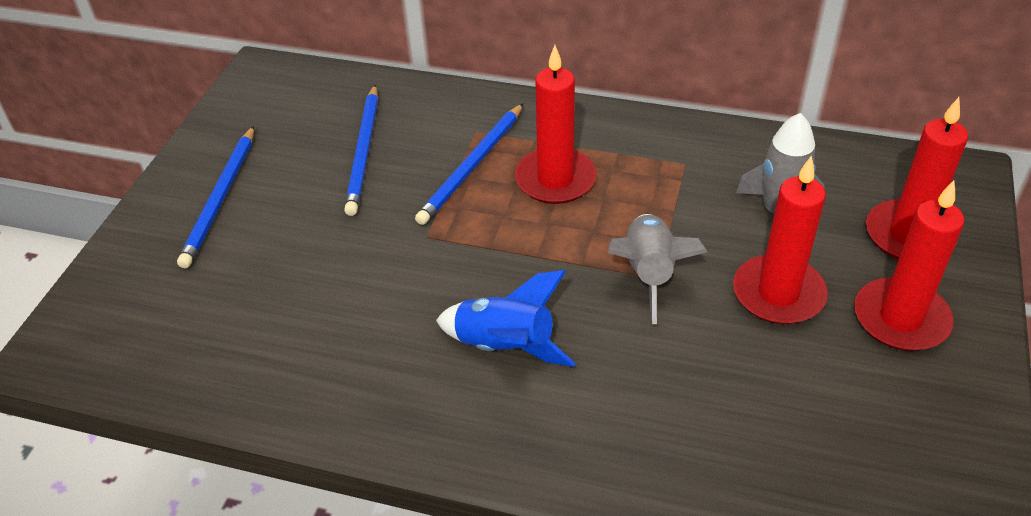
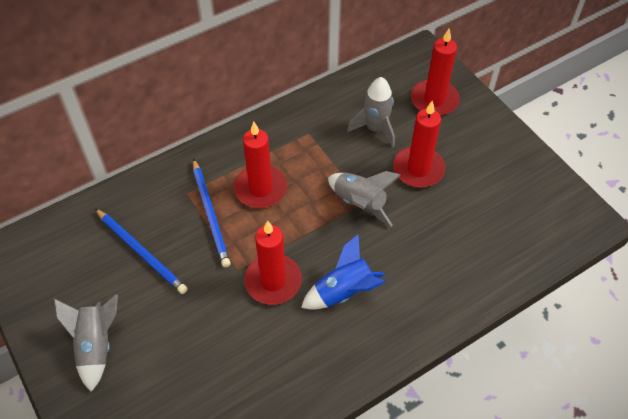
camera: 50 degrees left, 10 degrees up
blue pencil [177,126,254,268] -> grey rocket [54,294,118,392]
red candle [854,180,964,351] -> red candle moved to [244,220,302,305]

